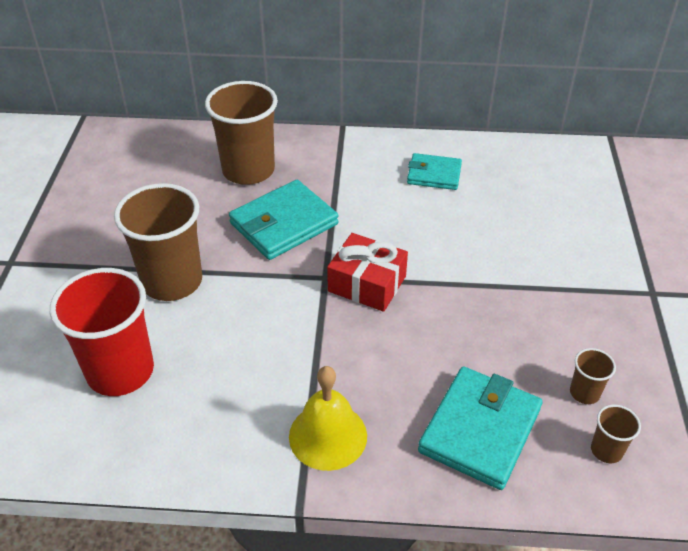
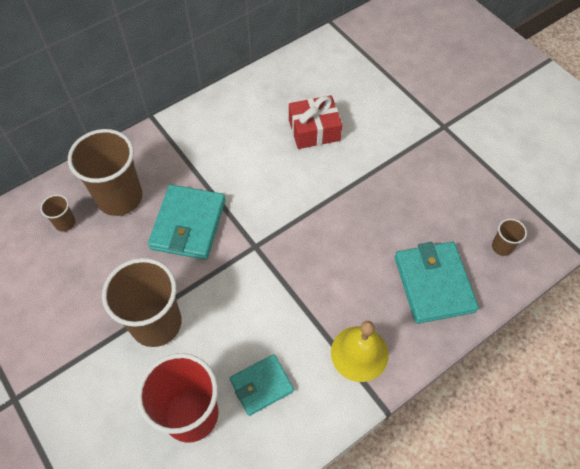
camera: 40 degrees left, 15 degrees up
red gift [327,233,408,312] -> red gift moved to [289,95,342,149]
turquoise wallet [407,153,462,190] -> turquoise wallet moved to [230,354,294,416]
brown cup [570,348,616,404] -> brown cup moved to [40,194,75,232]

